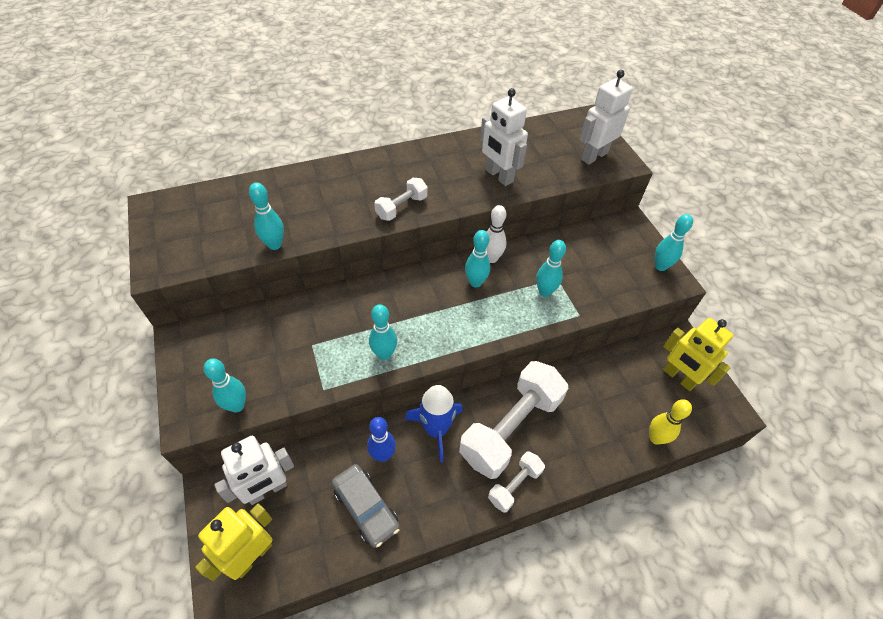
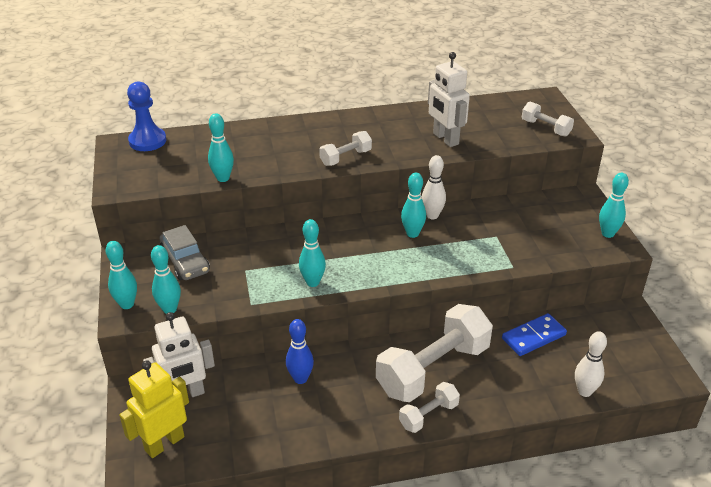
camera: 10 degrees right, 15 degrees down
grey car [332,464,400,548] -> grey car moved to [160,225,210,280]
blue rocket [405,385,463,462] -> none
turquoise bowling pin [536,240,566,297] -> turquoise bowling pin moved to [106,241,137,309]
white robot [579,70,633,165] -> white dumbbell [522,102,574,137]
yellow bowling pin [649,399,692,445] -> white bowling pin [575,331,607,397]
yellow robot [663,318,733,391] -> none
none -> blue pawn [127,81,166,151]
none -> blue domino [502,313,567,356]

